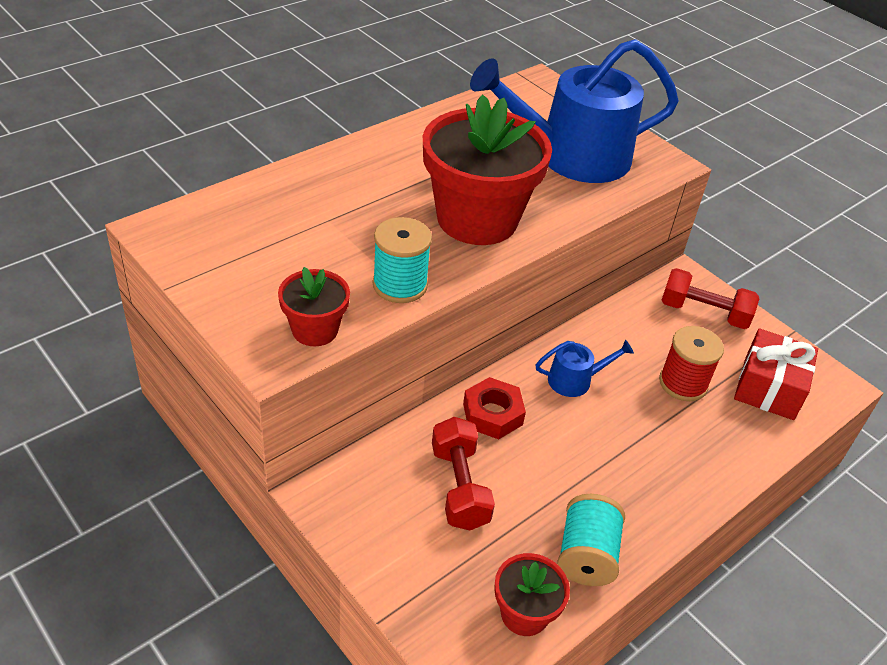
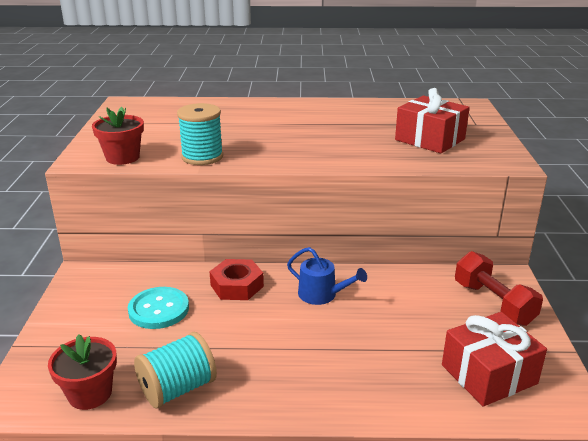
camera: 45 degrees right, 15 degrees down
red flower pot [423,94,552,245] -> none
red dumbbell [432,417,495,530] -> turquoise button [128,287,189,329]
blue watering can [470,39,679,183] -> red gift [395,88,470,153]
red spool [659,326,724,401] -> none

